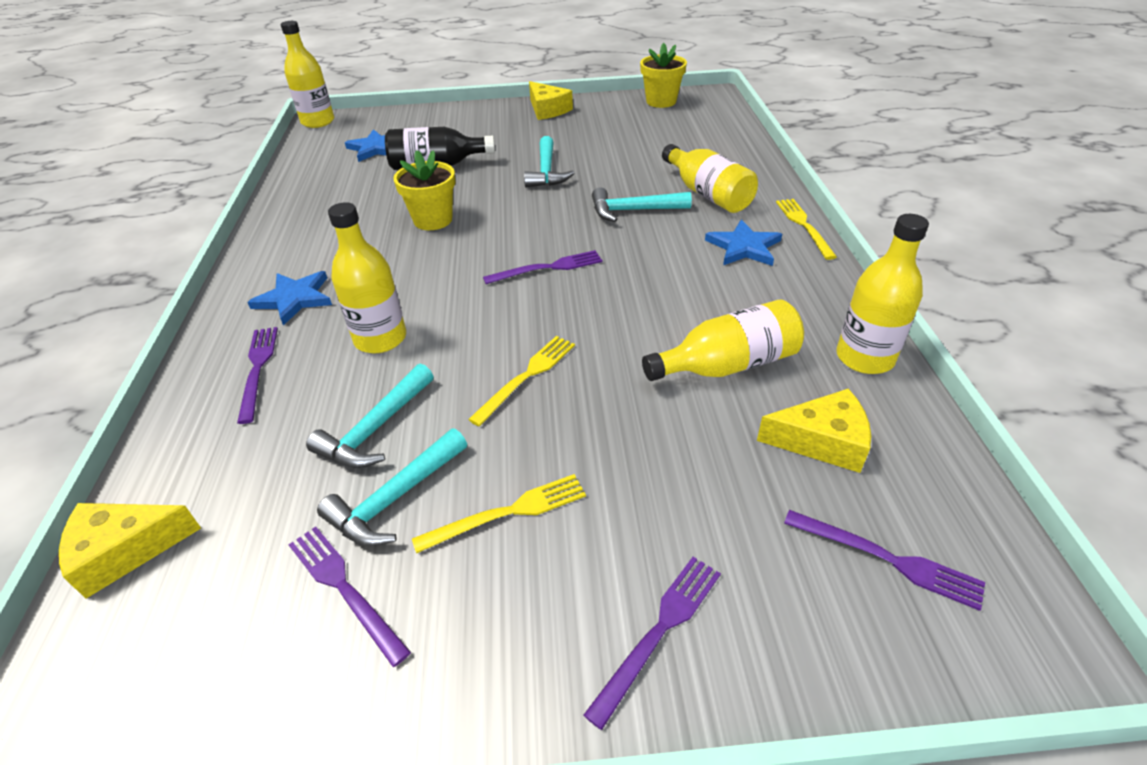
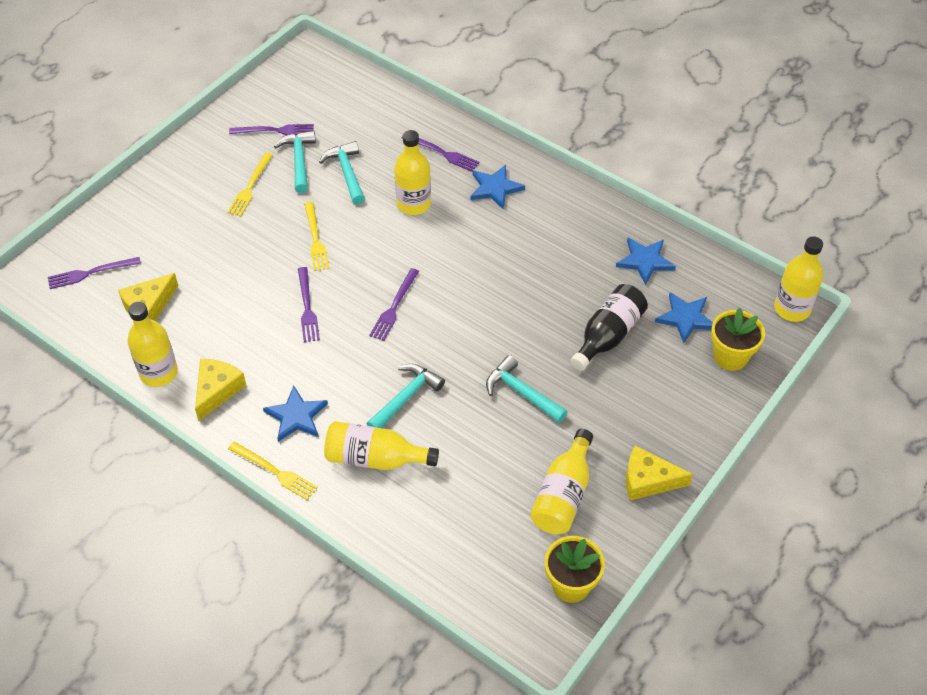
camera: 130 degrees right, 10 degrees up
yellow cheese [59,503,201,599] -> yellow cheese moved to [195,359,246,421]
yellow flower pot [393,150,455,230] -> yellow flower pot moved to [711,308,765,371]
purple fork [583,557,721,730] -> purple fork moved to [298,267,320,342]
yellow bottle [642,299,804,381] -> yellow bottle moved to [530,429,593,534]
none -> blue star [616,238,676,285]

